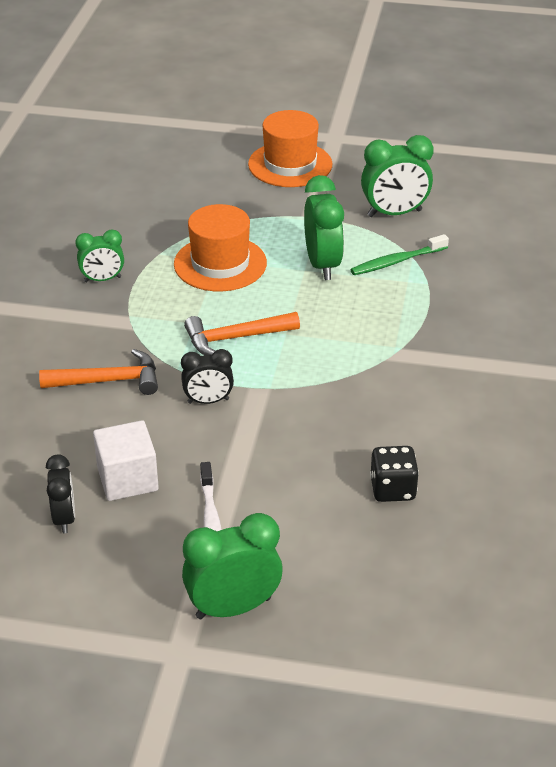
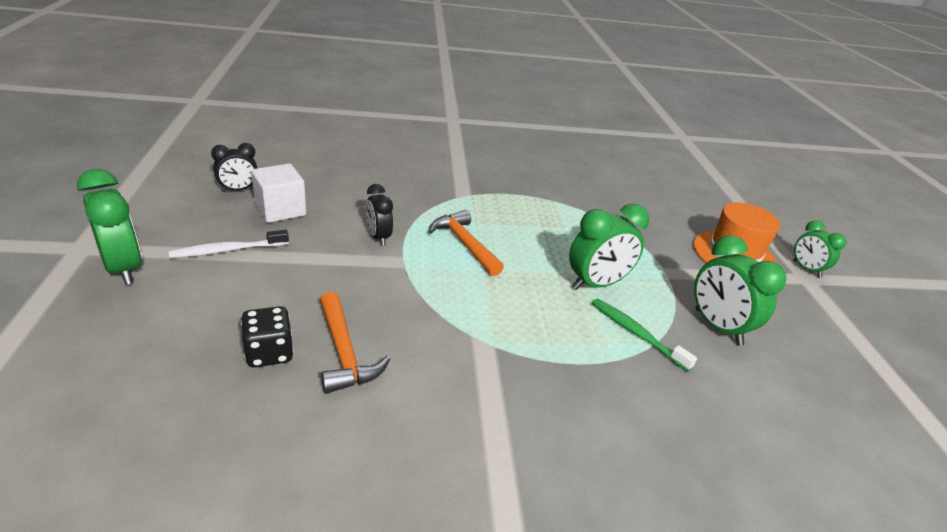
camera: 70 degrees right, 5 degrees down
orange hammer [39,349,158,395] -> orange hammer moved to [320,292,390,394]
green clock [75,230,124,282] -> green clock moved to [793,220,847,278]
orange hat [174,204,267,291] -> none

